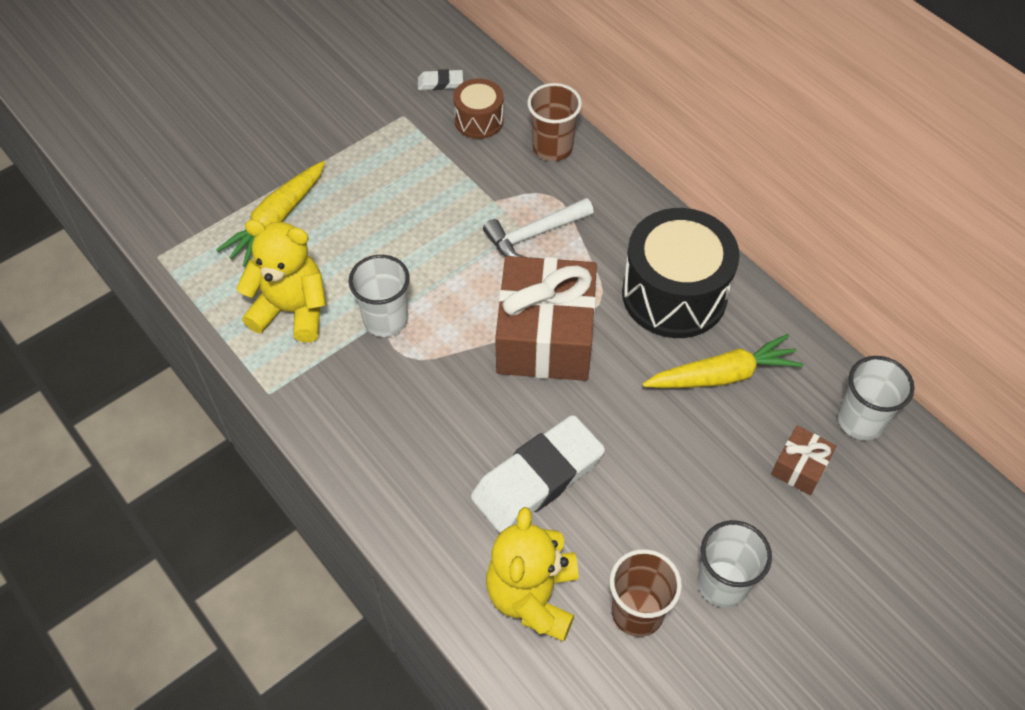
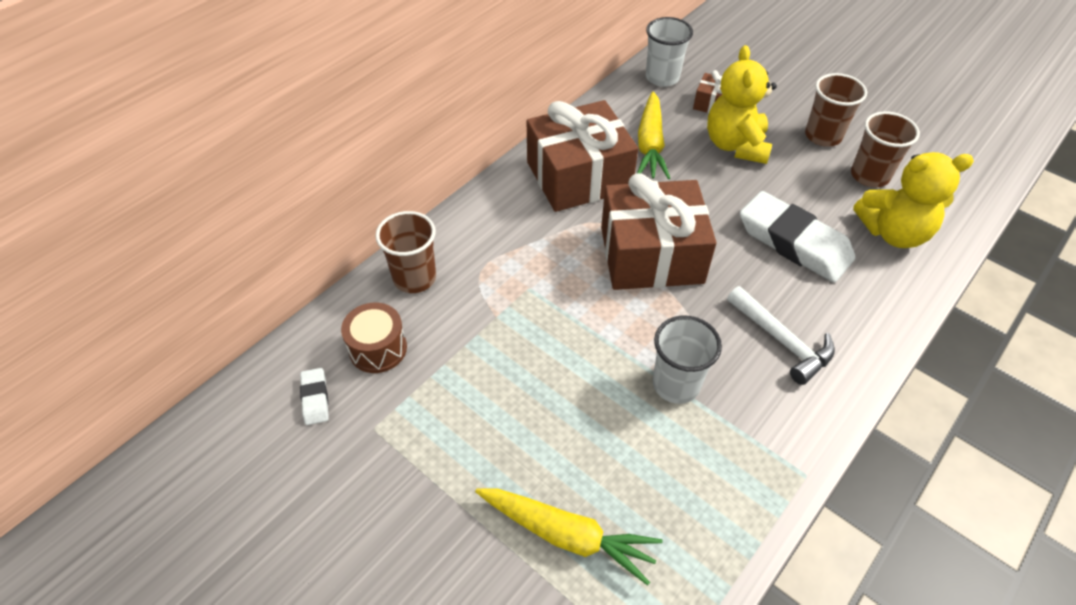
camera: 100 degrees left, 5 degrees down
yellow teddy bear [236,220,326,343] -> yellow teddy bear moved to [707,45,777,164]
white hammer [483,198,594,257] -> white hammer moved to [727,286,835,385]
black drum [622,208,740,338] -> brown gift [527,100,638,212]
yellow carrot [642,334,804,388] -> yellow carrot turned 150 degrees counterclockwise [637,92,670,179]
white cup [697,520,772,608] -> brown cup [805,73,867,147]

